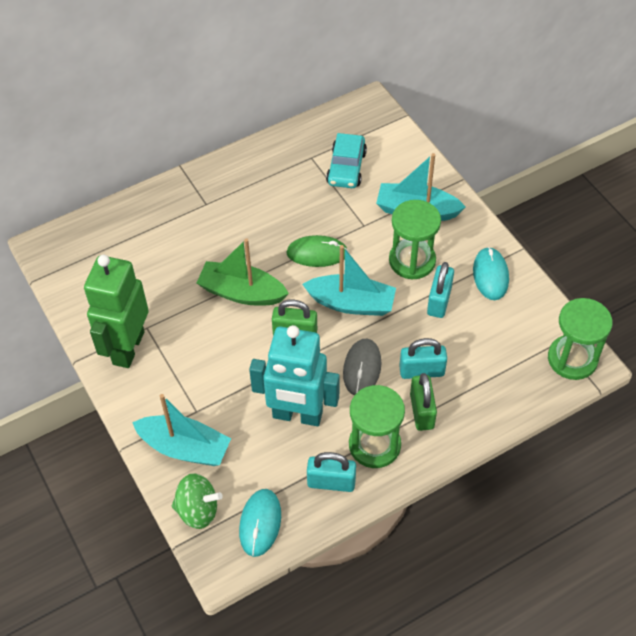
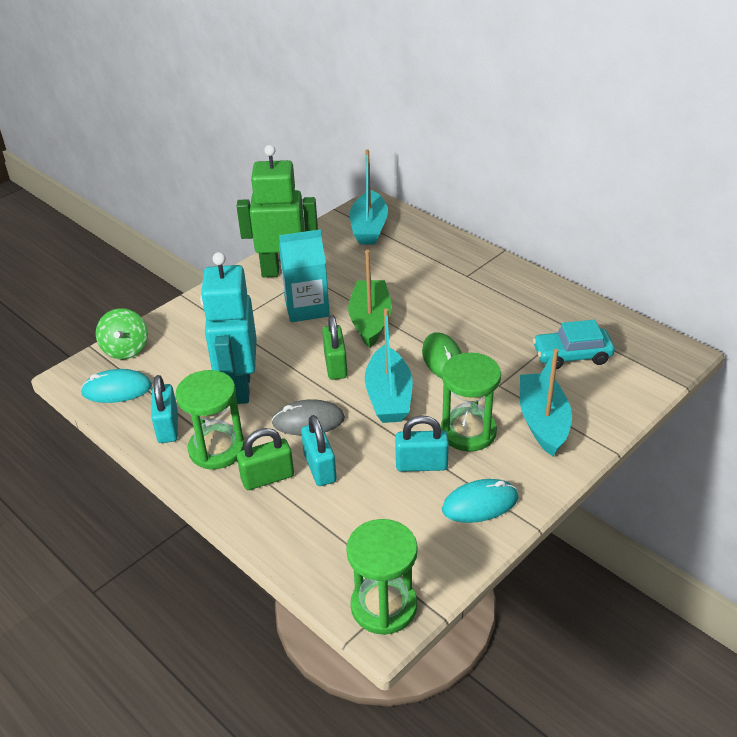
camera: 75 degrees right, 15 degrees down
turquoise boat [132,394,231,466] -> turquoise boat moved to [350,149,388,245]
none -> turquoise carton [279,229,330,322]

